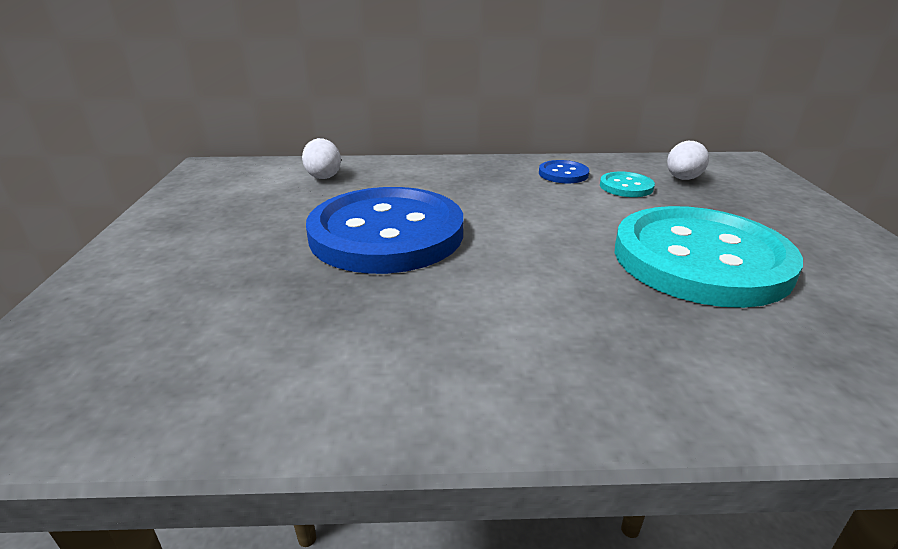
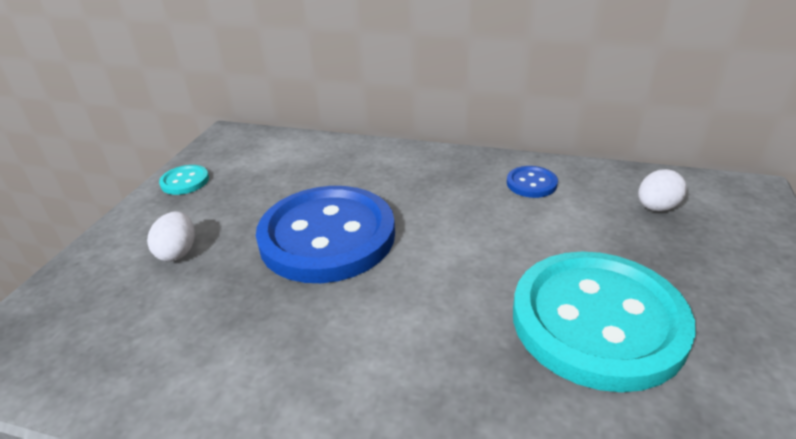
camera: 20 degrees right, 5 degrees up
white egg [302,138,341,179] -> white egg moved to [147,212,195,261]
turquoise button [600,172,655,197] -> turquoise button moved to [159,165,209,195]

